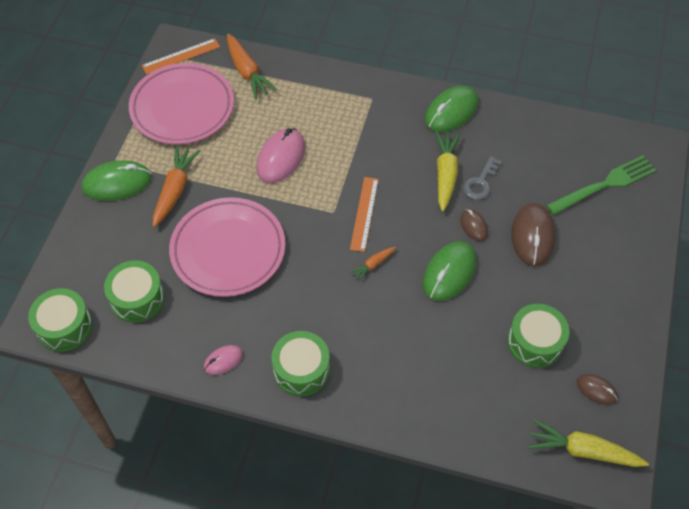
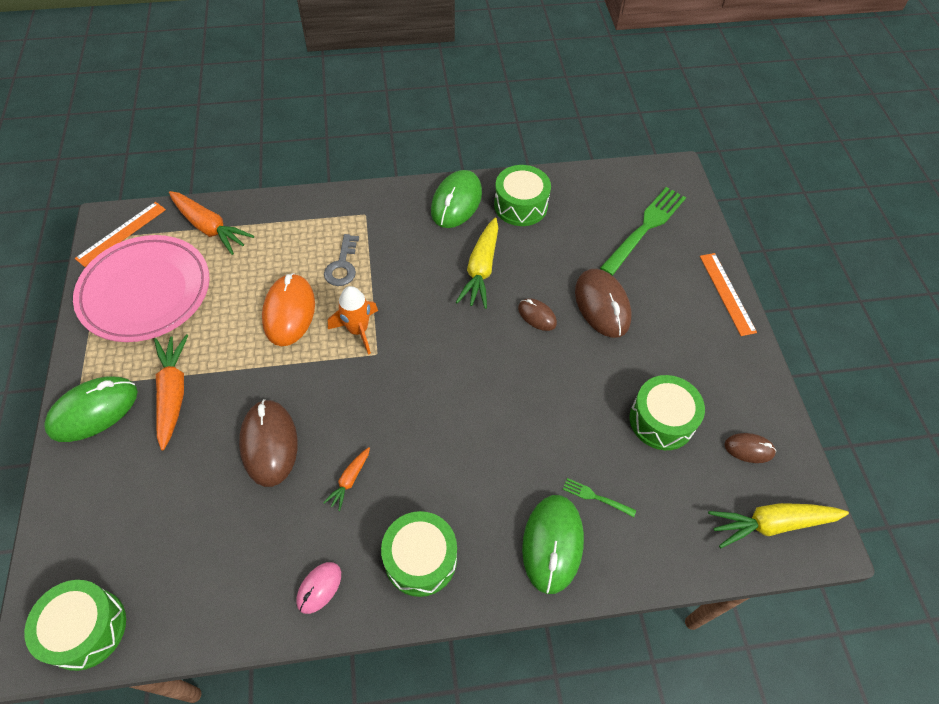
camera: 25 degrees left, 0 degrees up
green drum [104,260,165,323] -> green drum moved to [494,165,551,226]
pink plate [169,197,285,297] -> brown mouse [239,399,298,487]
pink mouse [257,128,305,183] -> orange mouse [262,273,315,346]
orange ruler [350,177,379,252] -> orange ruler moved to [700,253,757,336]
orange carrot [350,247,396,282] -> orange carrot moved to [323,447,370,511]
green mouse [422,241,476,301] -> green mouse moved to [522,495,584,594]
yellow carrot [435,130,461,212] -> yellow carrot turned 150 degrees counterclockwise [456,218,498,309]
grey key [463,156,502,200] -> grey key moved to [324,234,359,286]
none -> orange rocket [328,286,378,355]
none -> green fork [562,478,636,517]

